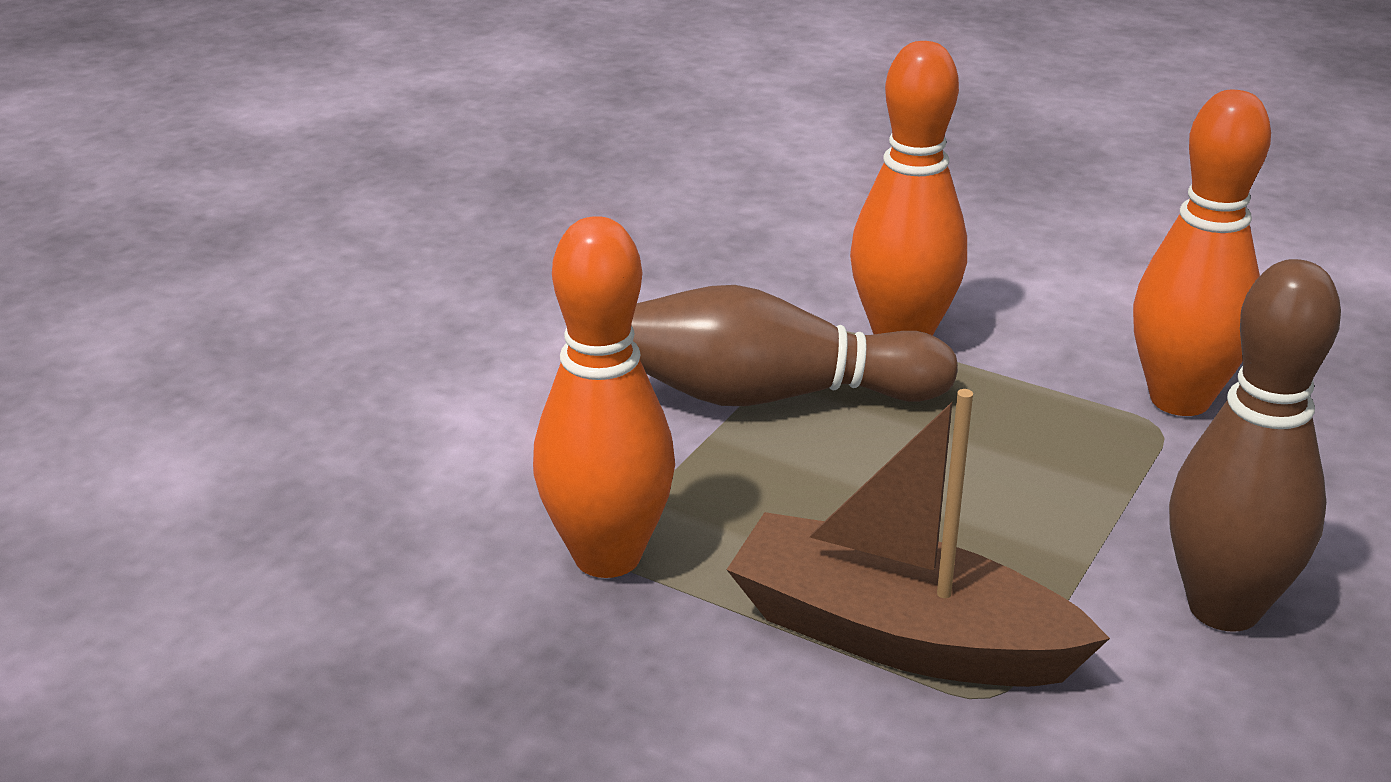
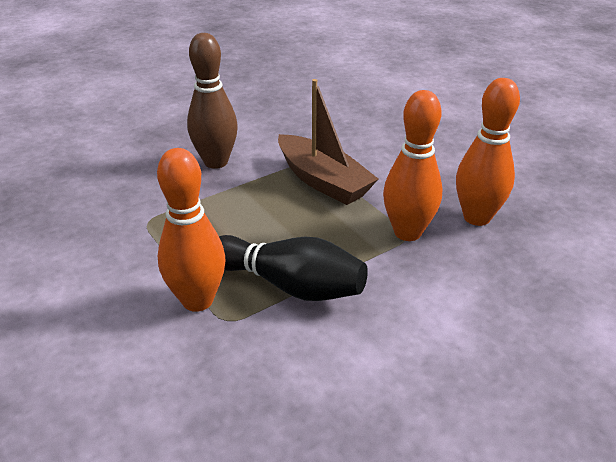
camera: 155 degrees left, 5 degrees up
brown bowling pin [631,285,958,406] -> black bowling pin [219,235,368,301]
orange bowling pin [1133,90,1271,416] -> orange bowling pin moved to [456,78,520,226]

